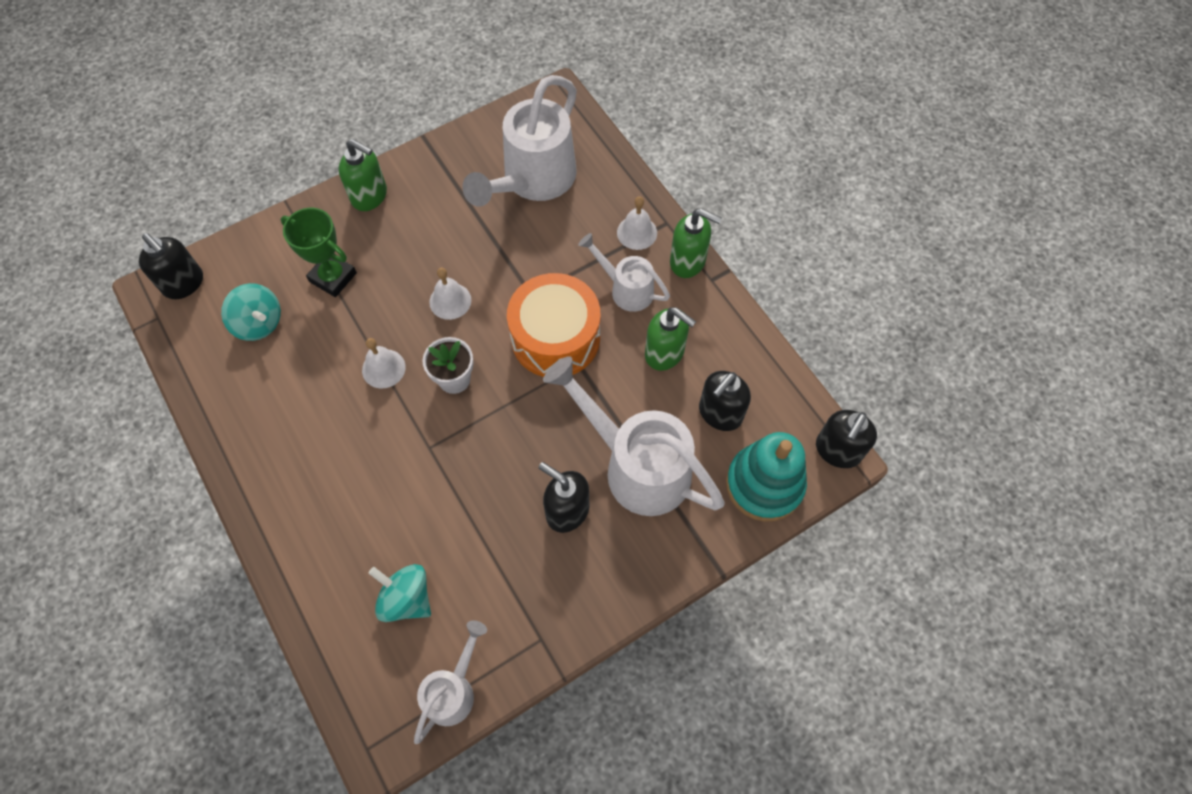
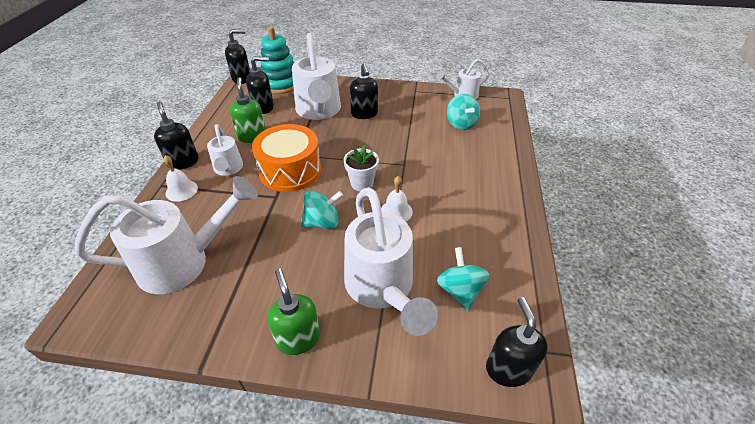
camera: 140 degrees left, 20 degrees down
green trophy [281,208,357,297] -> white watering can [344,187,438,336]
white bell [429,267,471,320] -> turquoise spinning top [301,191,343,229]
green soap dispenser [670,209,722,278] -> black soap dispenser [154,102,198,170]

